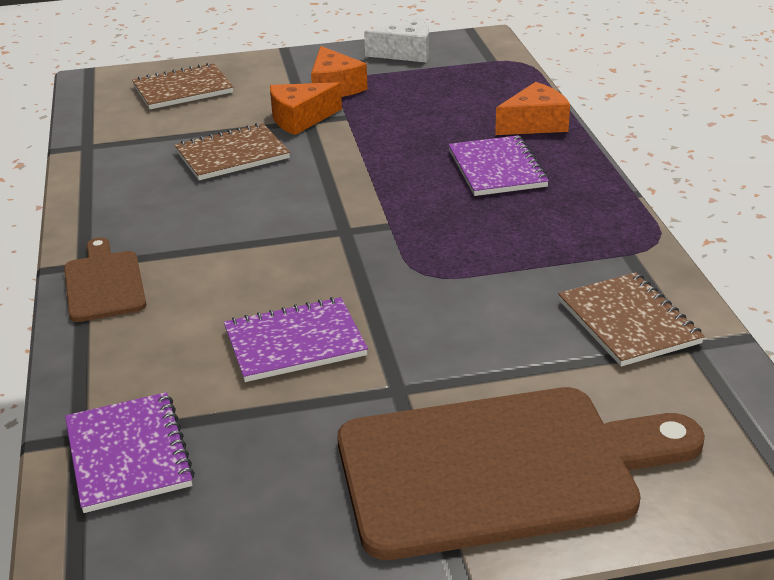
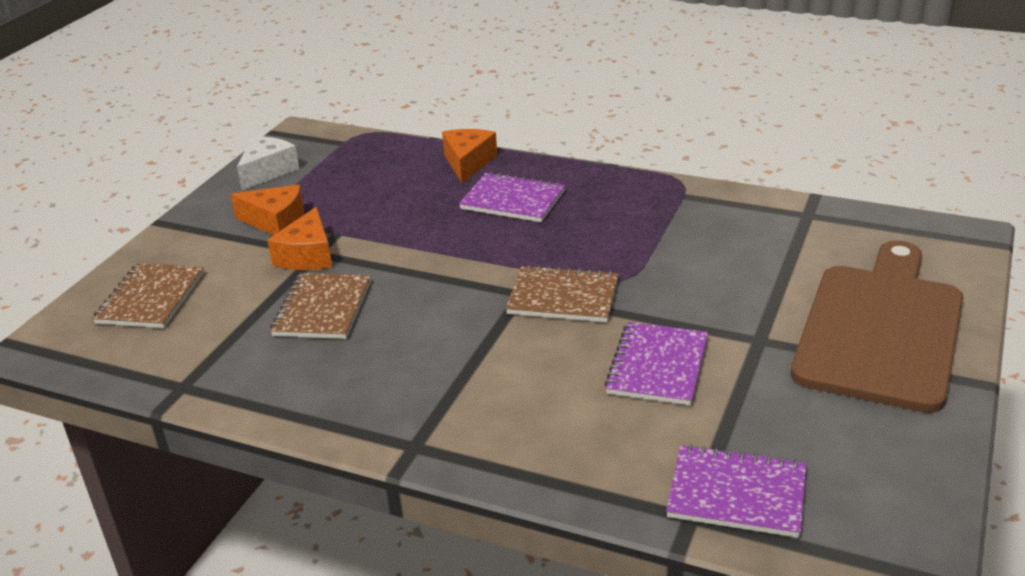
camera: 55 degrees left, 0 degrees up
brown cutting board [64,237,146,322] -> none
brown notebook [558,272,705,367] -> brown notebook moved to [506,265,619,322]

